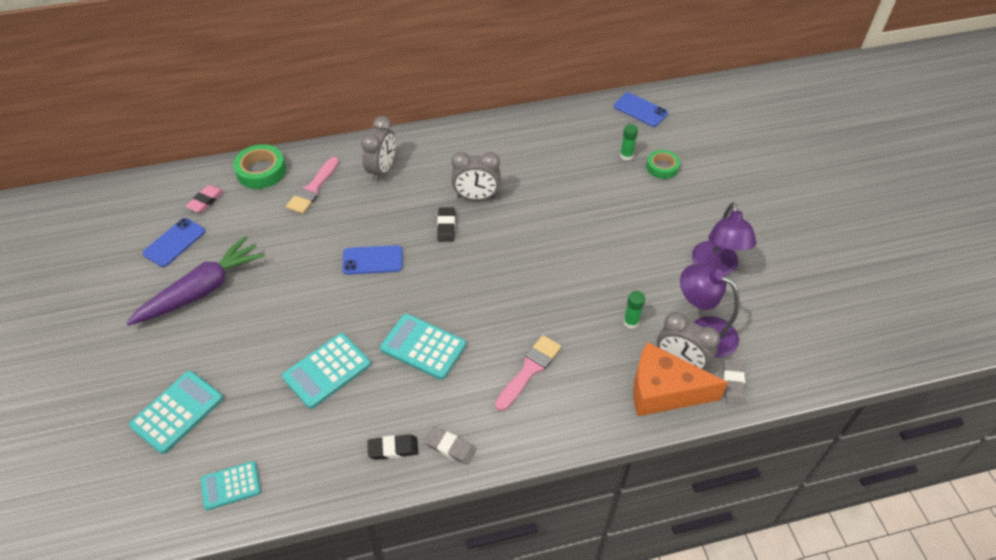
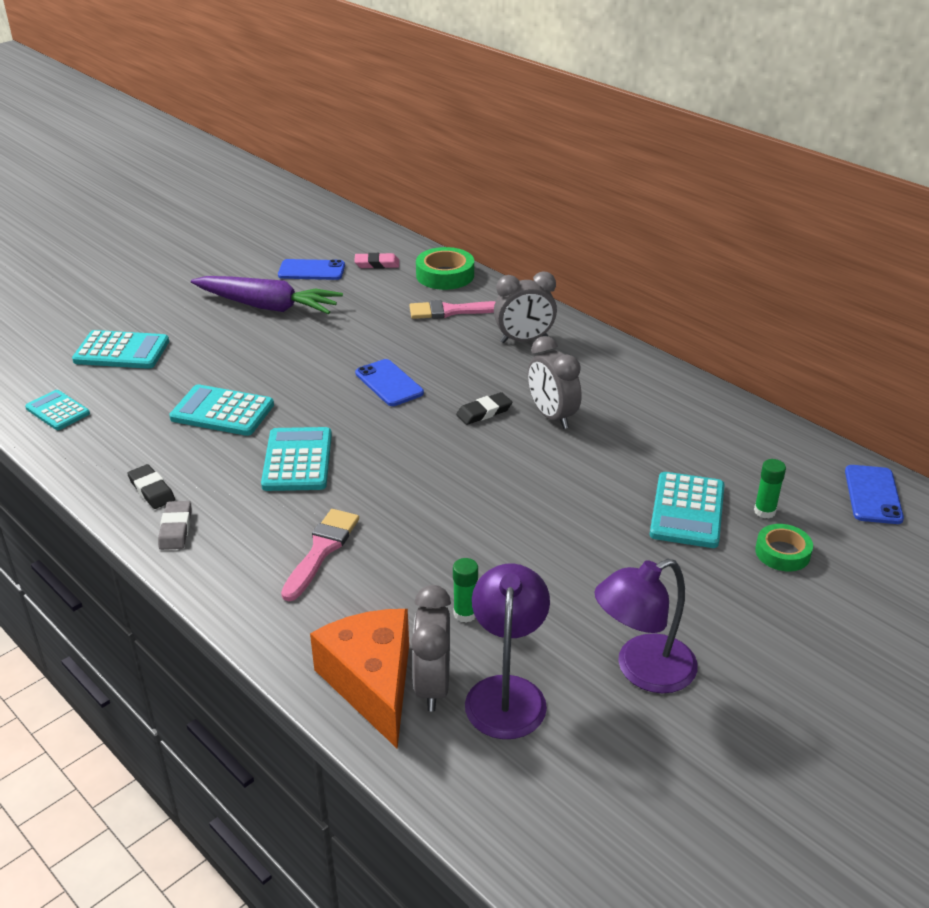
camera: 60 degrees right, 15 degrees down
pink brush [495,335,561,411] -> pink brush turned 75 degrees counterclockwise [281,509,359,601]
grey eraser [723,359,746,404] -> none
none -> turquoise calculator [650,472,725,548]

